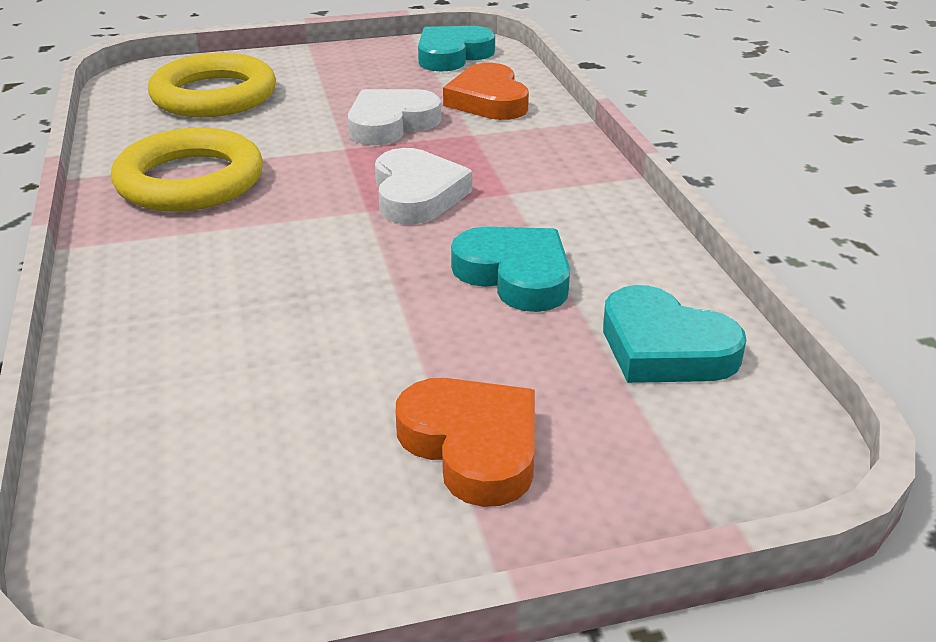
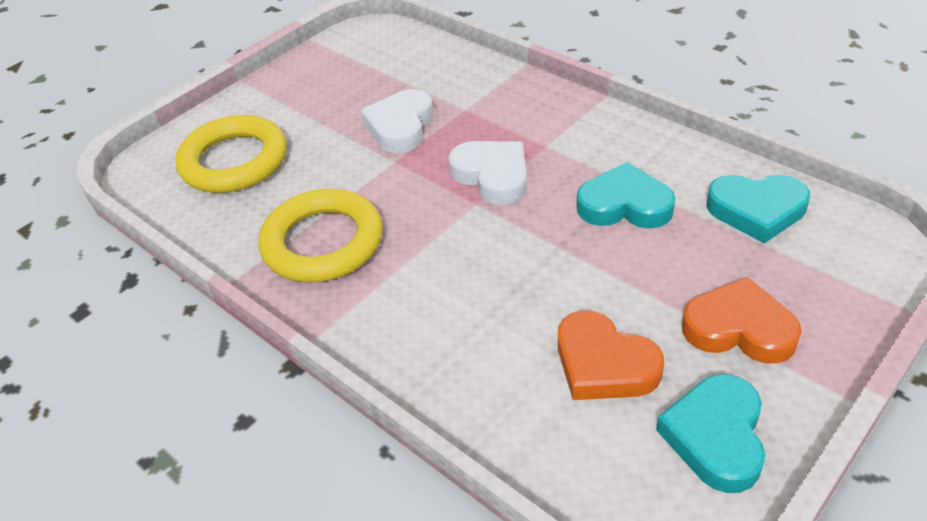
camera: 30 degrees left, 10 degrees up
turquoise heart [418,26,495,72] -> turquoise heart moved to [656,374,765,493]
orange heart [443,63,529,120] -> orange heart moved to [558,310,664,400]

